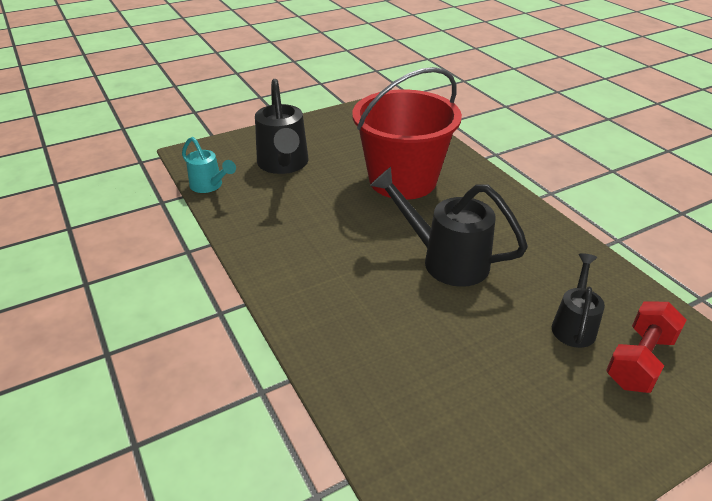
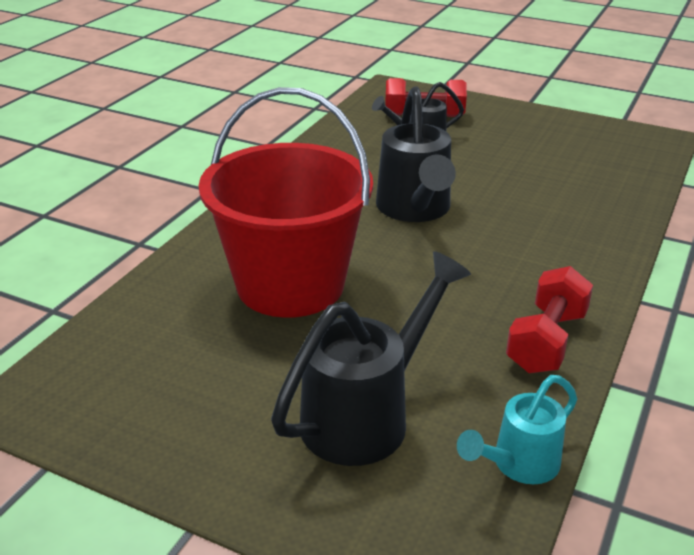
camera: 125 degrees left, 5 degrees down
turquoise watering can [182,137,236,193] -> turquoise watering can turned 135 degrees counterclockwise [457,375,577,484]
none -> red dumbbell [506,266,593,373]

